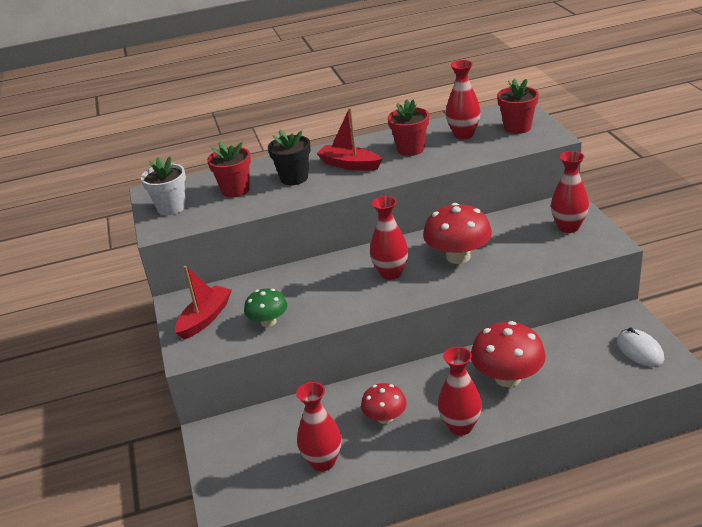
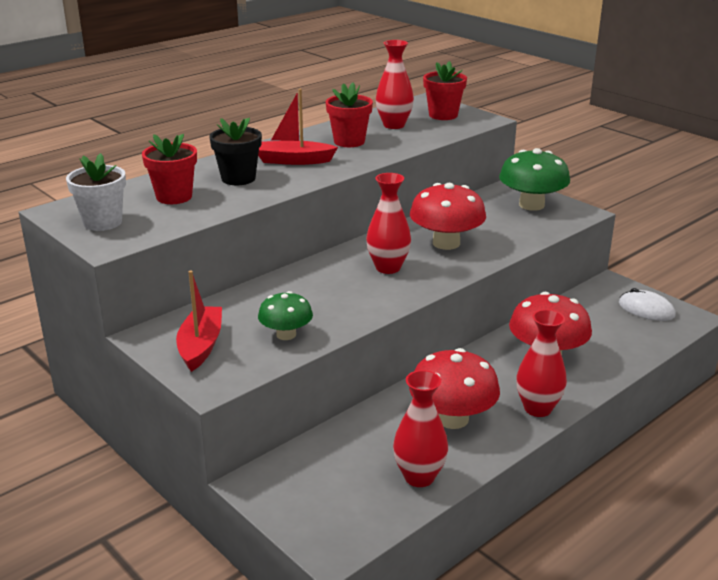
camera: 30 degrees left, 5 degrees down
red mushroom [361,383,407,424] -> red mushroom [409,348,500,429], size x1.65
red vase [551,151,589,233] -> green mushroom [499,148,570,211]

